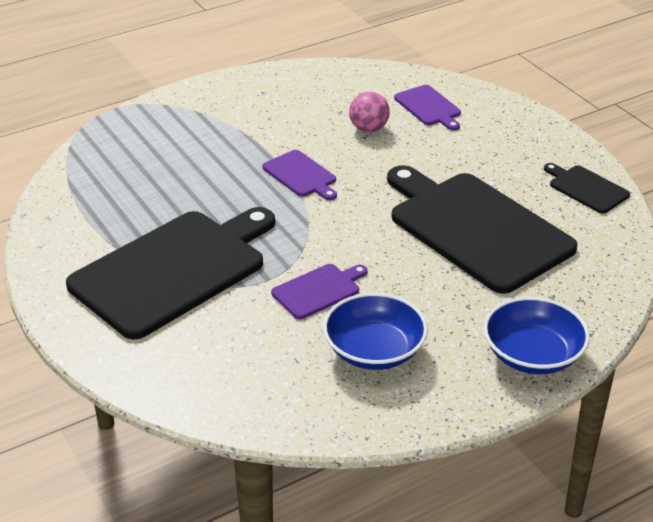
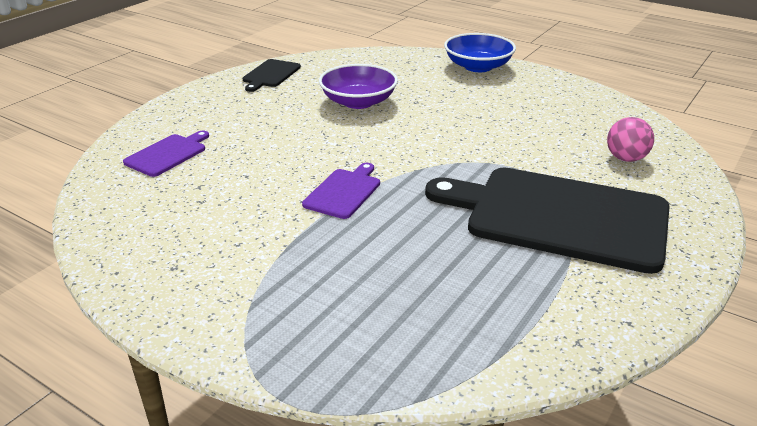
camera: 115 degrees left, 5 degrees down
purple cutting board [271,264,368,319] -> none
blue bowl [323,293,428,370] -> none
pink ball [349,92,390,132] -> pink ball moved to [607,117,654,162]
black cutting board [387,165,578,294] -> purple bowl [319,64,398,109]

